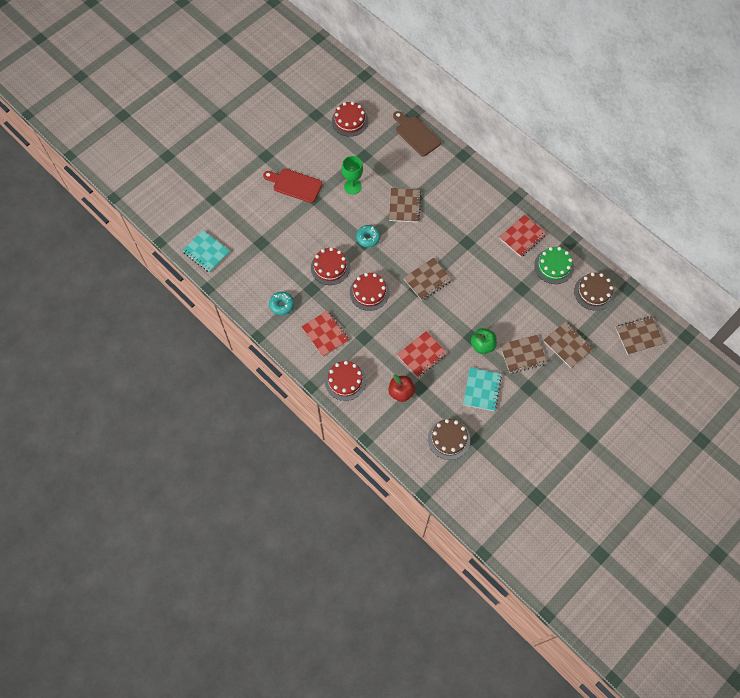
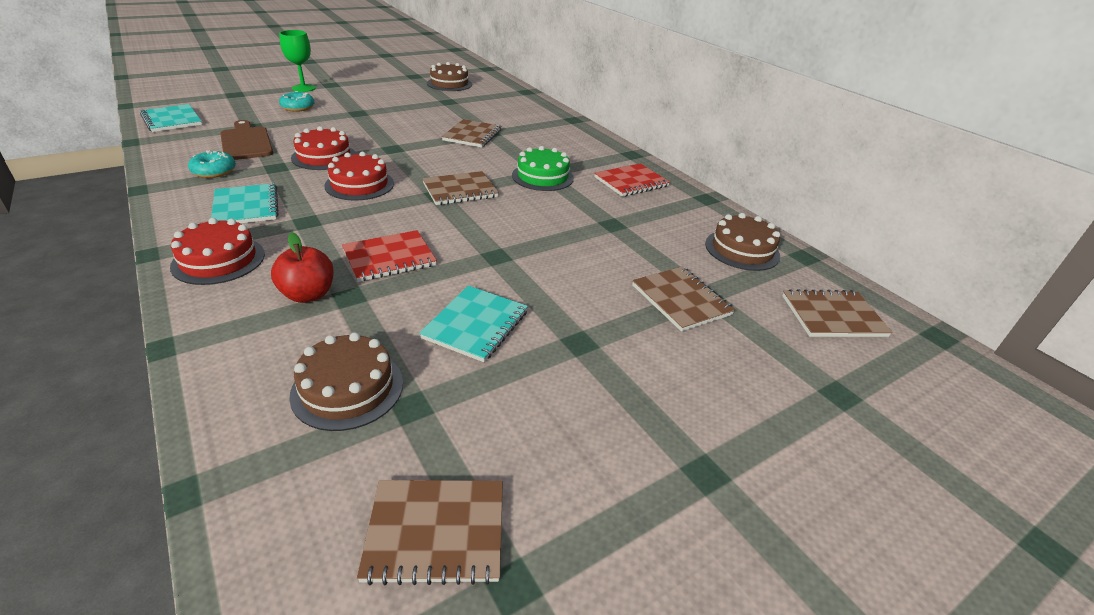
camera: 10 degrees right, 30 degrees down
red cutting board [263,169,322,203] -> none
red notebook [301,311,349,357] -> turquoise notebook [211,183,279,223]
red cake [332,101,368,137] -> brown cake [427,62,472,91]
green goblet [342,156,363,194] -> green goblet moved to [279,30,316,92]
turquoise donut [356,225,380,247] -> turquoise donut moved to [279,91,315,112]
brown cutting board [393,111,441,156] -> brown cutting board moved to [220,120,273,160]
green apple [471,328,497,354] -> none
brown notebook [500,335,547,373] -> brown notebook moved to [357,480,503,585]
green cake [534,247,574,284] -> green cake moved to [512,146,574,191]

